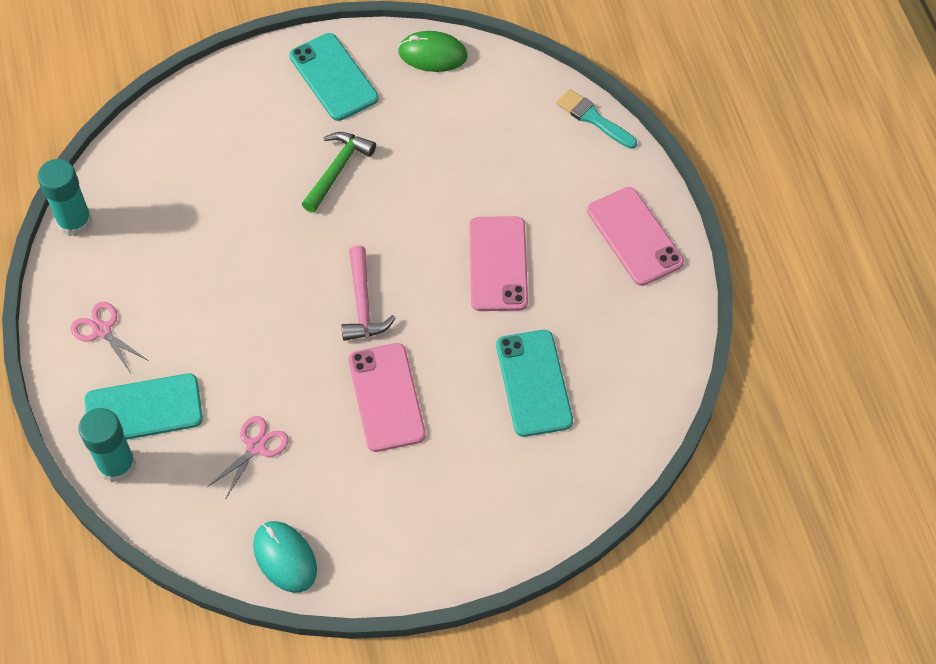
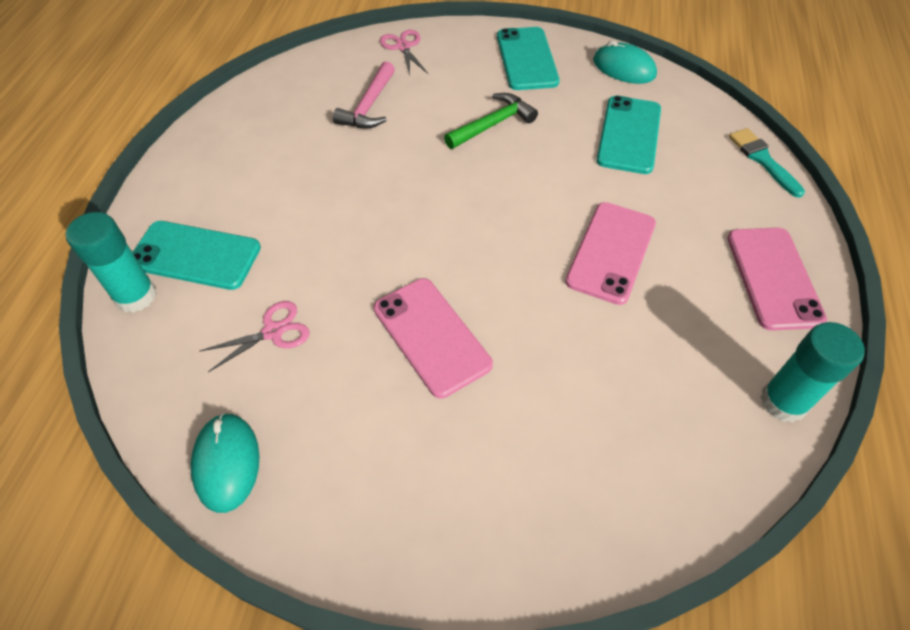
camera: 25 degrees right, 5 degrees down
turquoise glue stick [37,159,92,237] -> turquoise glue stick moved to [760,322,865,423]
pink scissors [71,302,149,373] -> pink scissors moved to [380,30,428,76]
pink hammer [341,246,396,341] -> pink hammer moved to [333,61,395,128]
pink phone [349,343,426,452] -> pink phone turned 45 degrees counterclockwise [374,278,493,398]
green mouse [398,31,468,72] -> turquoise mouse [593,40,657,84]
turquoise phone [496,330,573,437] -> turquoise phone moved to [597,96,661,174]

